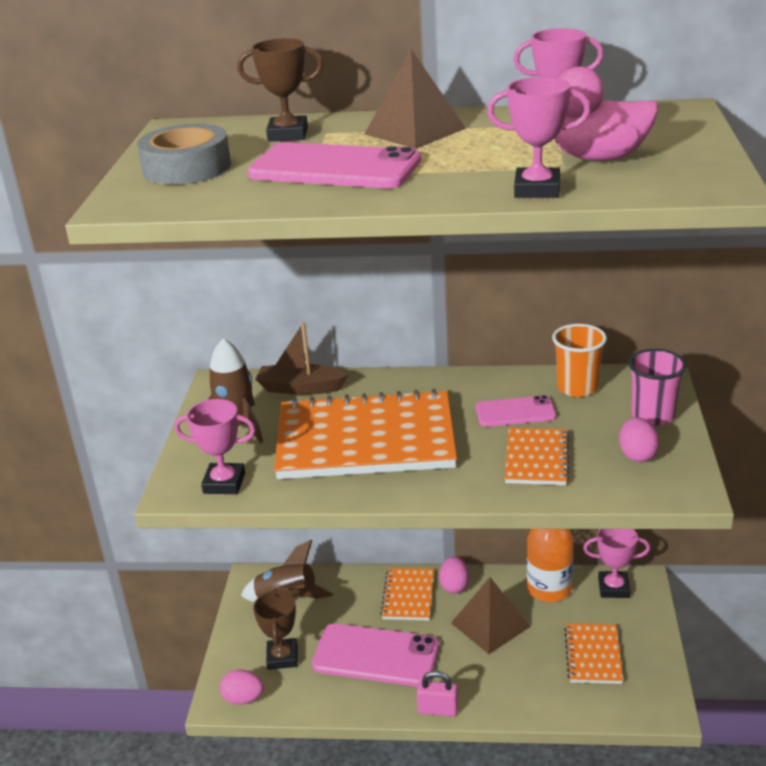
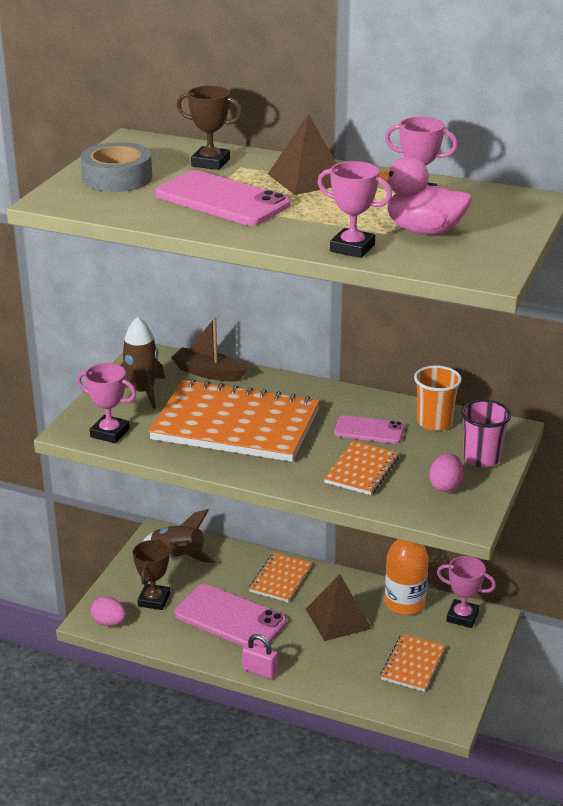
camera: 15 degrees right, 0 degrees up
pink egg [439,557,469,594] -> none

